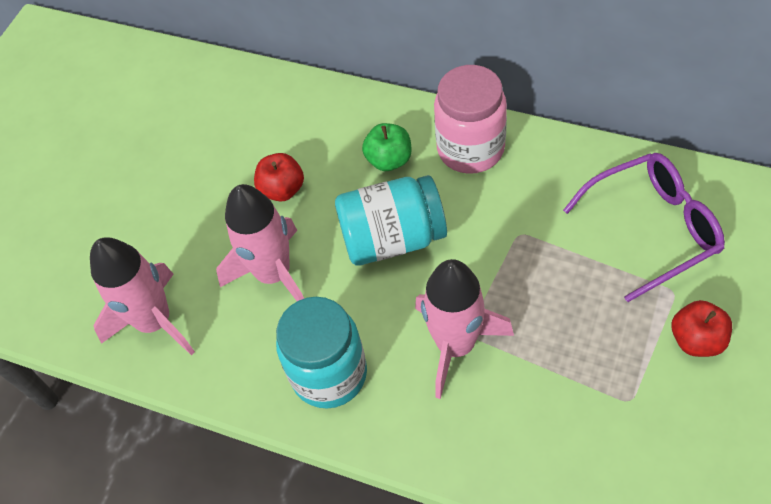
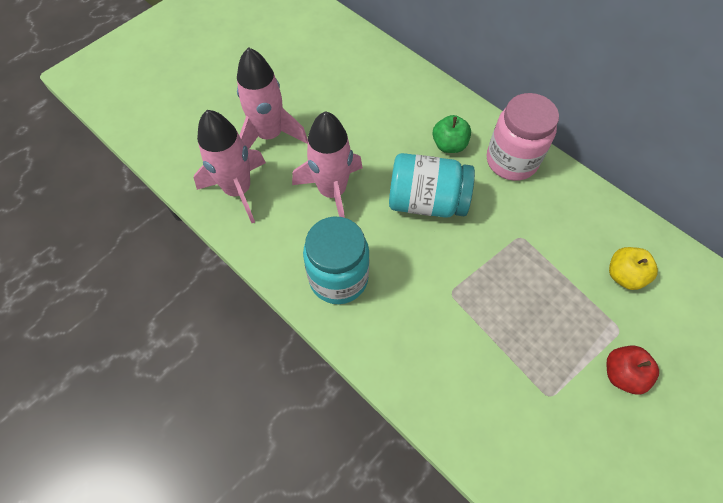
camera: 15 degrees right, 5 degrees up
red apple [254,153,304,202] -> none
pink rocket [415,259,514,399] -> pink rocket moved to [237,47,308,149]
purple glasses [563,153,725,302] -> yellow apple [609,247,658,290]

